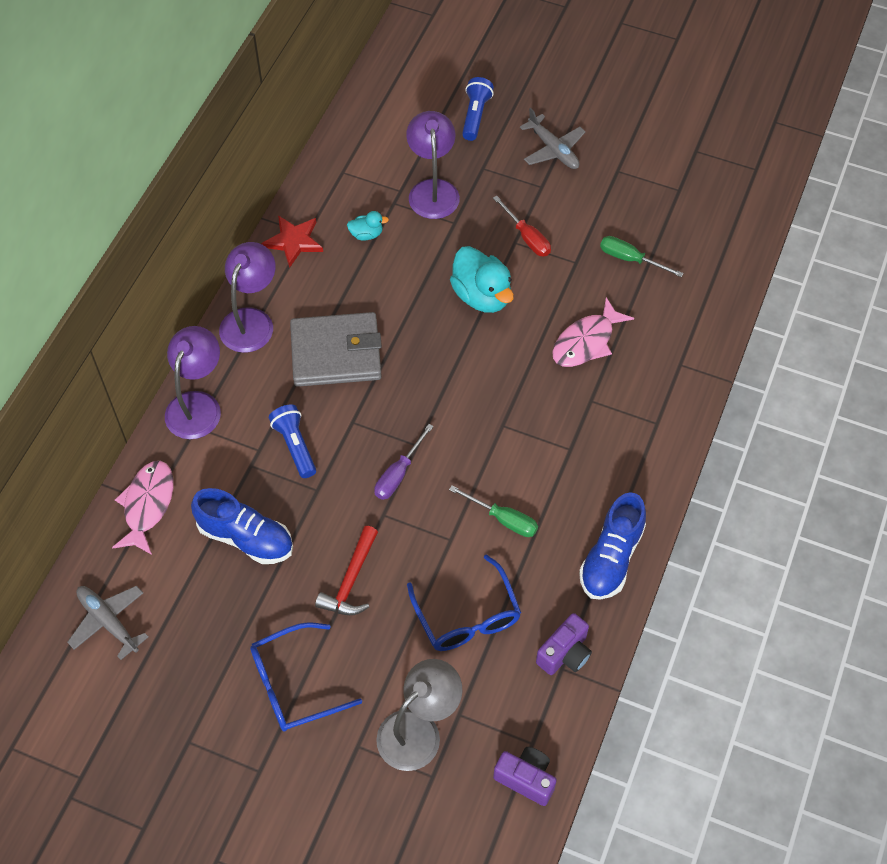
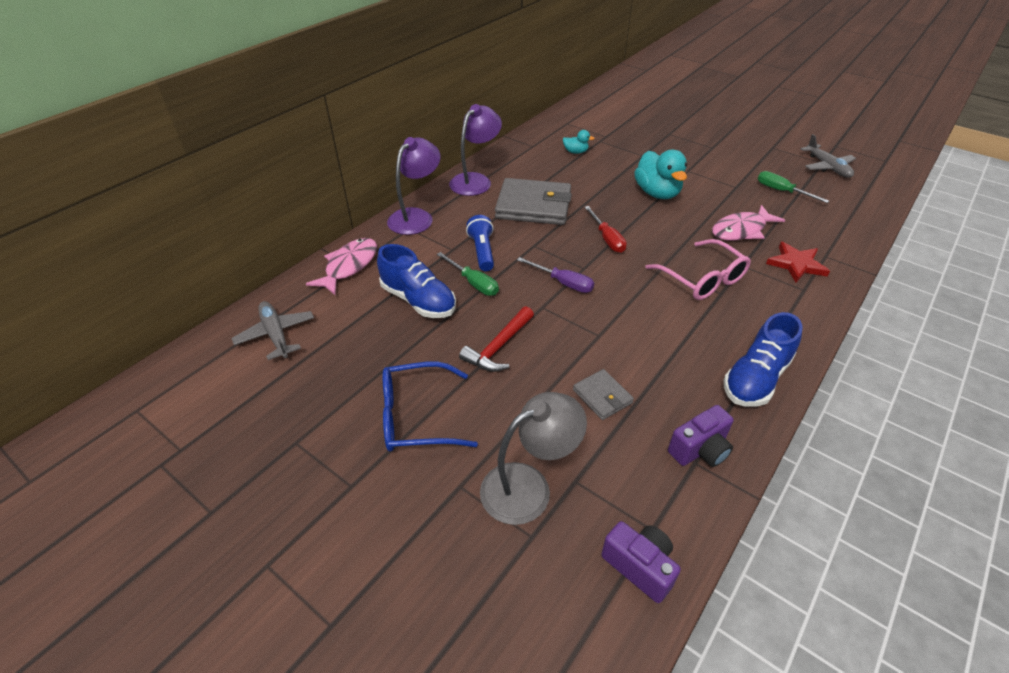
camera: 15 degrees right, 15 degrees down
red star [261,215,323,268] -> red star moved to [766,242,830,282]
purple screwdriver [374,424,434,500] -> purple screwdriver turned 105 degrees counterclockwise [517,257,594,293]
purple lamp [406,111,460,219] -> none
blue glasses [407,554,521,651] -> grey wallet [573,369,634,420]
green screwdriver [449,485,538,537] -> green screwdriver moved to [437,252,499,296]
blue flashlight [462,77,494,141] -> none
red screwdriver [493,196,551,257] -> red screwdriver moved to [585,206,627,253]
grey plane [520,108,585,169] -> grey plane moved to [801,134,856,178]
none -> pink glasses [645,239,751,300]

